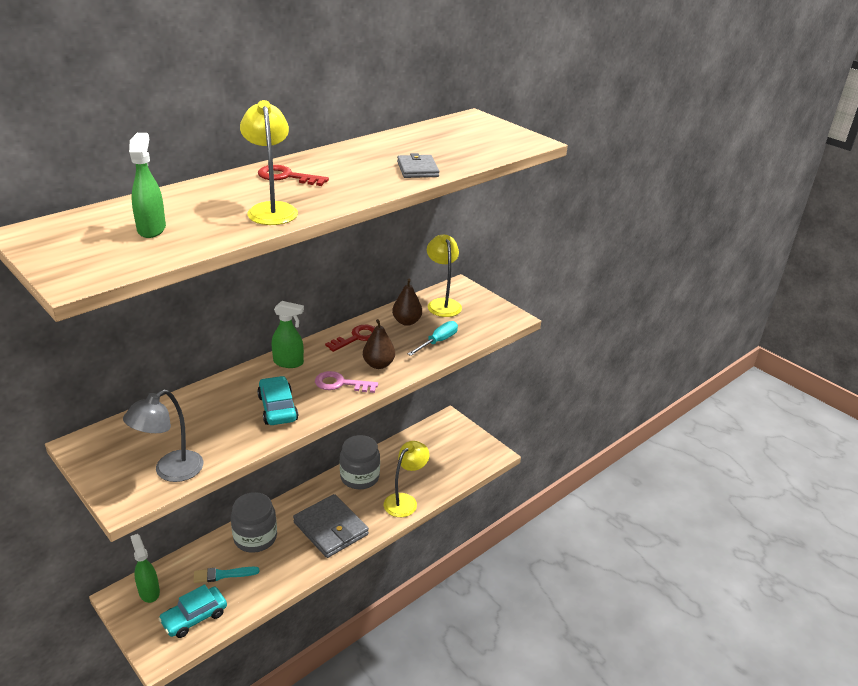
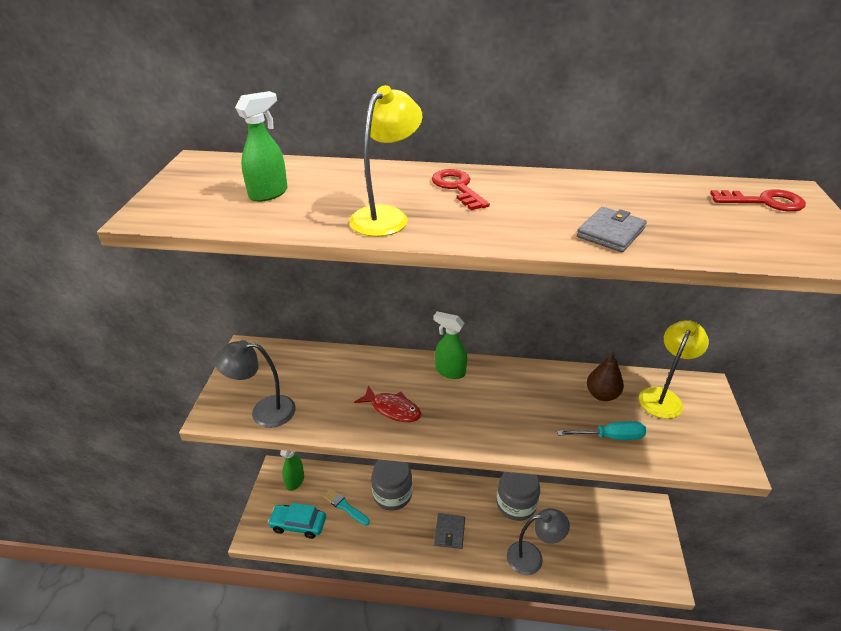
camera: 50 degrees right, 5 degrees up
turquoise car [257,376,298,425] -> red fish [354,385,421,422]
green spray bottle [272,301,304,368] -> green spray bottle turned 150 degrees clockwise [434,311,467,379]
grey wallet [293,494,369,558] -> grey wallet [434,513,465,549], size x0.56
pink key [315,371,378,393] -> none
red key [325,325,375,352] -> red key moved to [710,189,806,212]
brown pear [363,319,395,369] -> none
yellow lamp [384,441,429,517] -> grey lamp [507,508,570,575]

